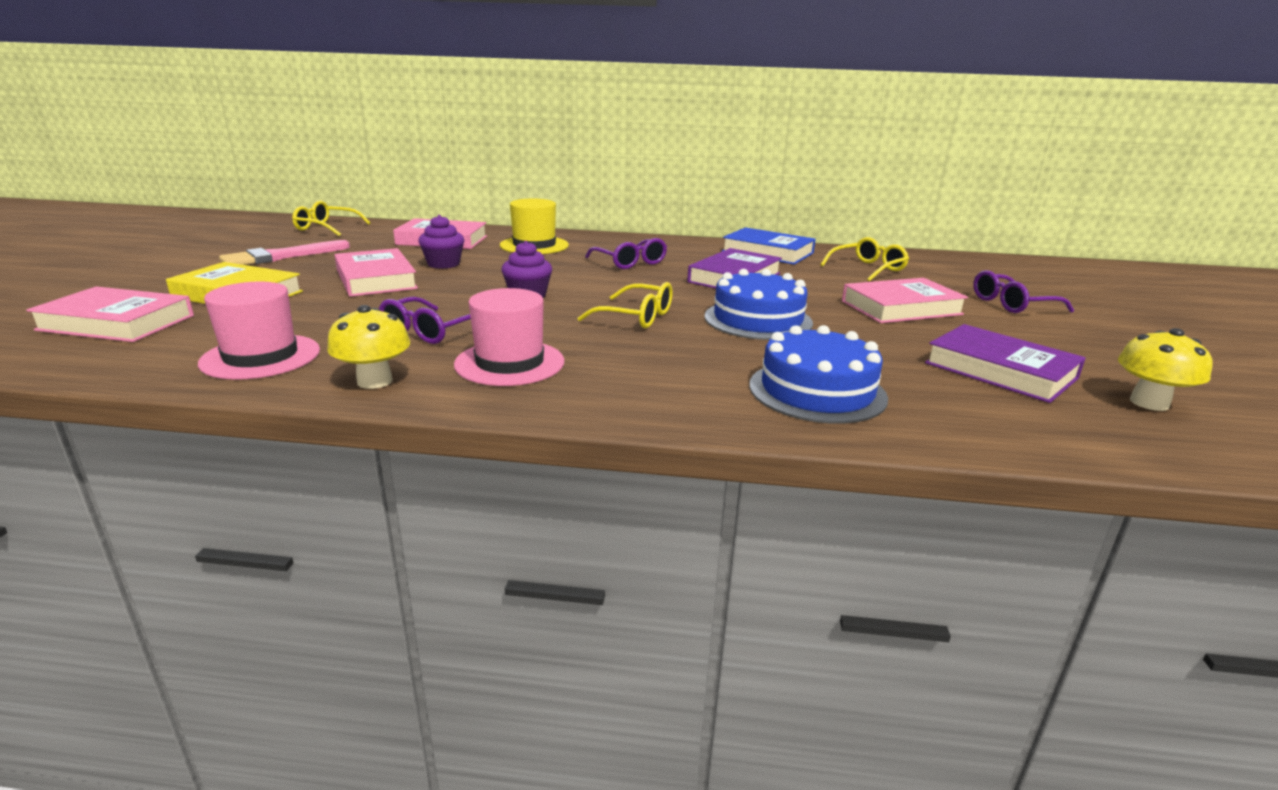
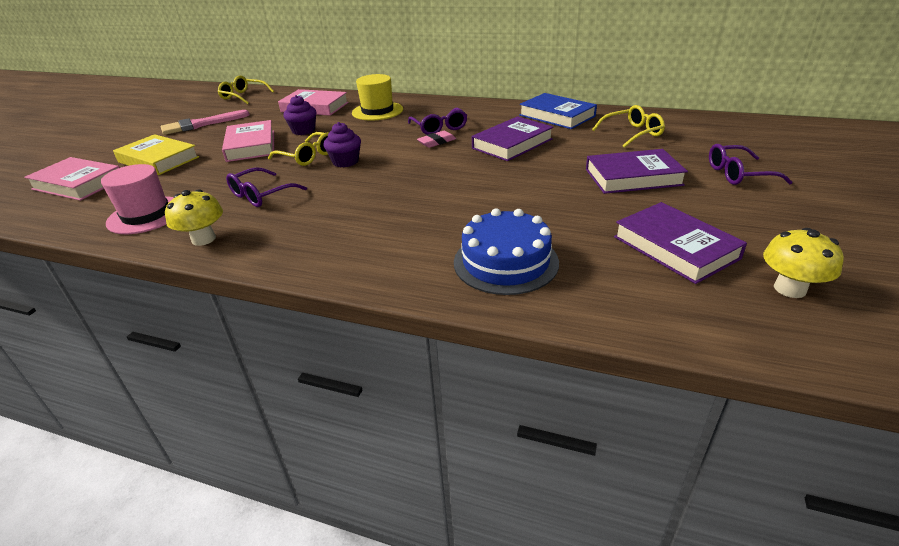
camera: 15 degrees right, 10 degrees up
pink hat [454,288,564,386] -> none
yellow glasses [578,282,673,328] -> yellow glasses moved to [268,132,328,166]
blue cake [704,269,813,340] -> none
pink book [842,278,968,323] -> purple book [586,149,688,194]
none -> pink eraser [417,131,456,148]

